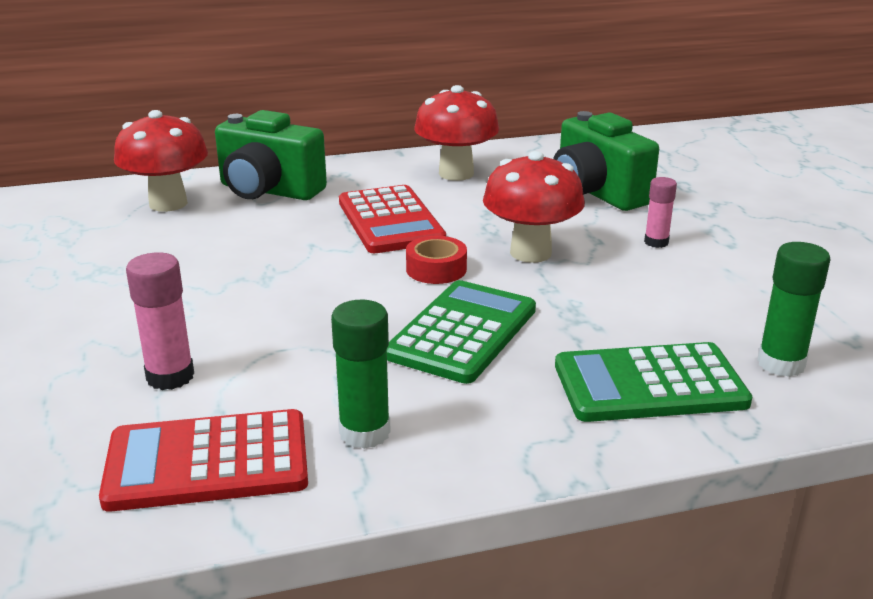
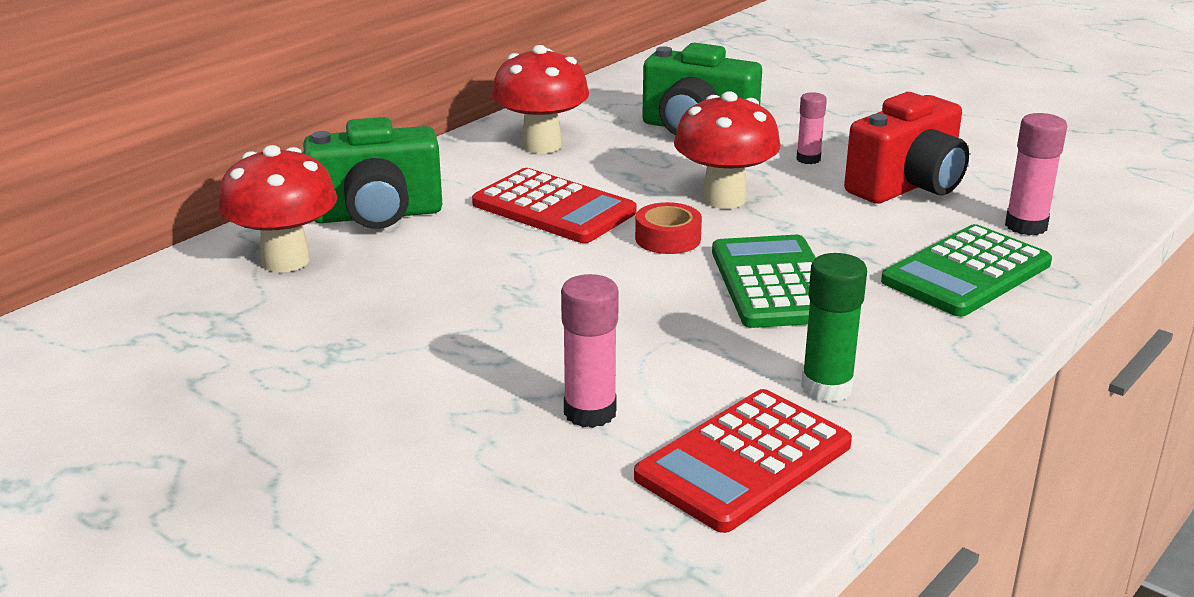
camera: 35 degrees left, 0 degrees up
green glue stick [757,242,831,377] -> pink glue stick [1005,113,1067,236]
none -> red camera [844,92,969,204]

